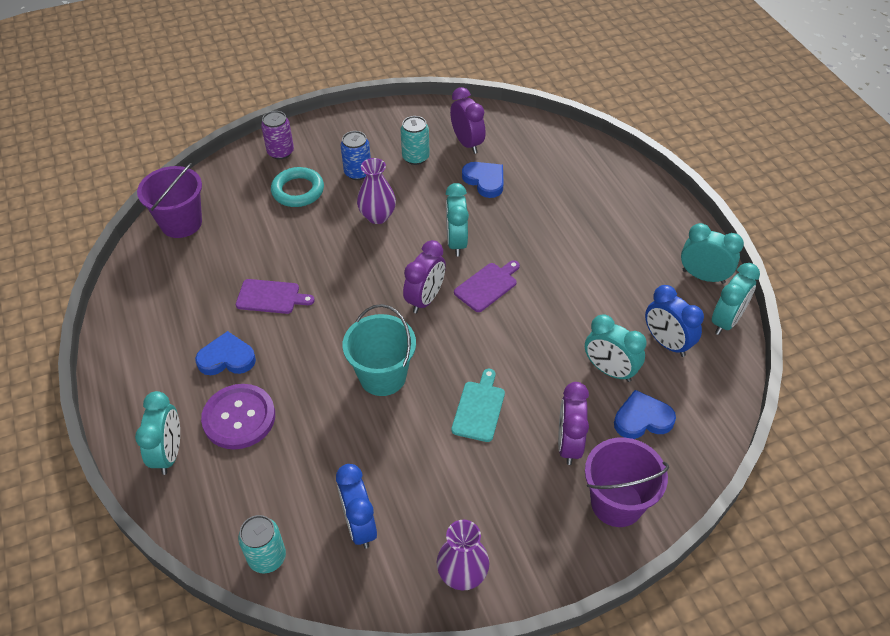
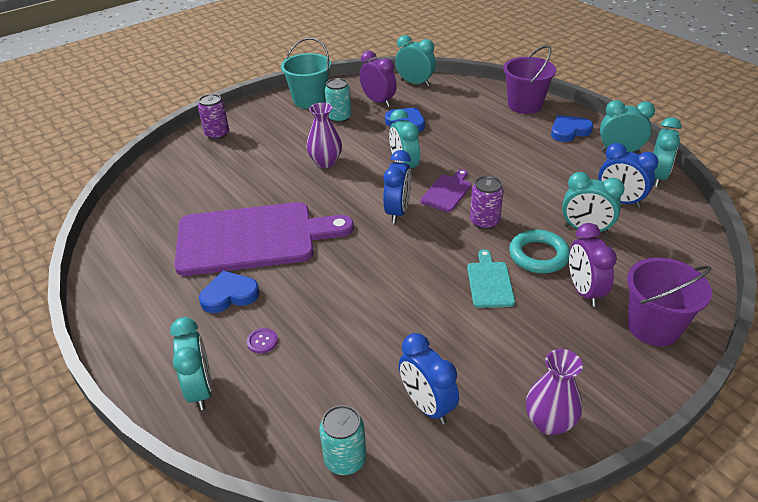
camera: 15 degrees left, 10 degrees down
purple bucket [137,163,202,238] -> purple bucket moved to [503,45,556,114]
purple button [201,384,275,450] -> purple button [247,328,278,354], size x0.41
purple cutting board [236,279,315,314] -> purple cutting board [174,202,354,276], size x2.36
turquoise ring [271,167,324,207] -> turquoise ring moved to [509,229,570,273]
blue can [341,131,371,180] -> none
turquoise bucket [343,304,416,396] -> turquoise bucket moved to [281,38,331,109]
purple clock [403,240,446,314] -> blue clock [383,150,412,223]
blue heart [614,390,676,439] -> blue heart moved to [551,115,593,142]
none -> turquoise clock [395,35,436,86]
none -> purple can [470,176,504,230]

